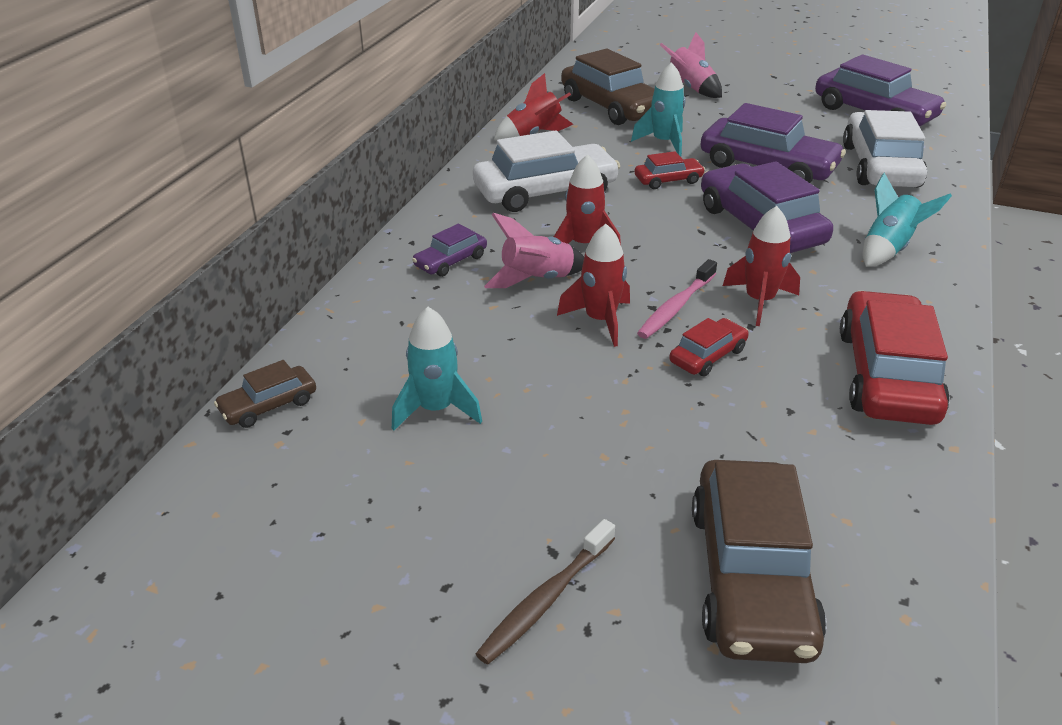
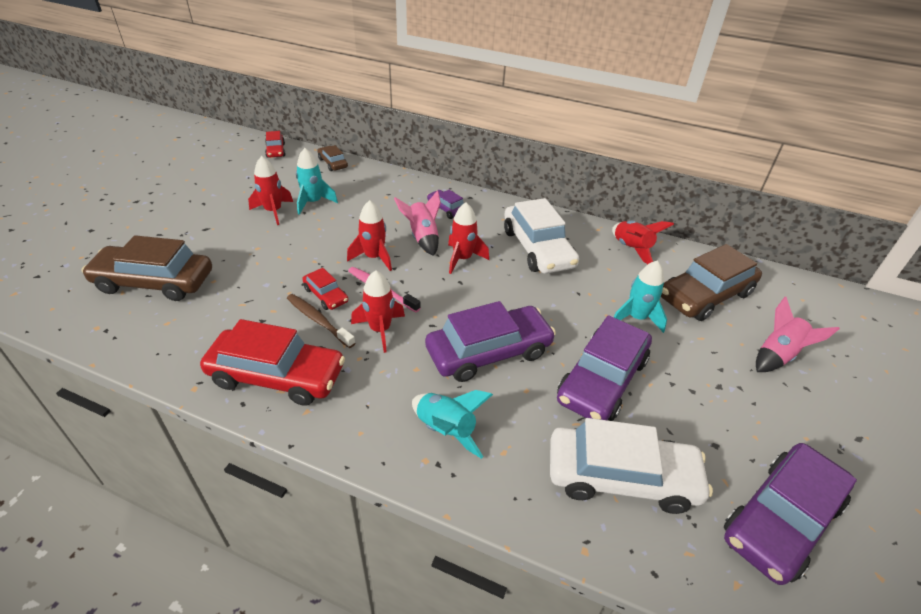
camera: 90 degrees right, 5 degrees up
brown toothbrush [476,519,615,665] -> brown toothbrush moved to [287,294,355,348]
red car [634,151,705,189] -> red car moved to [265,131,286,158]
none -> red rocket [248,156,293,225]

